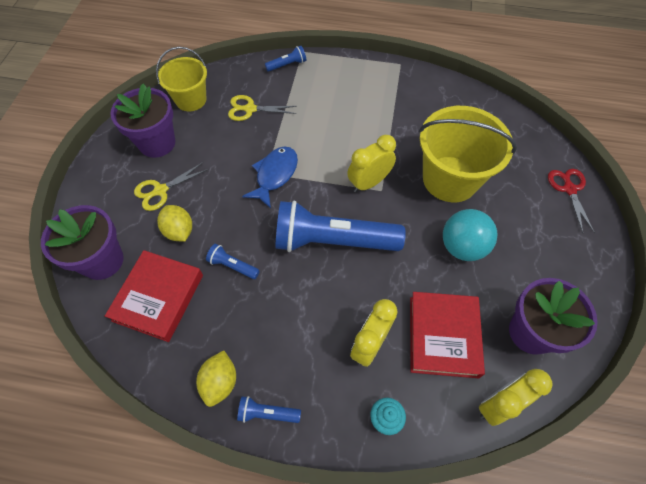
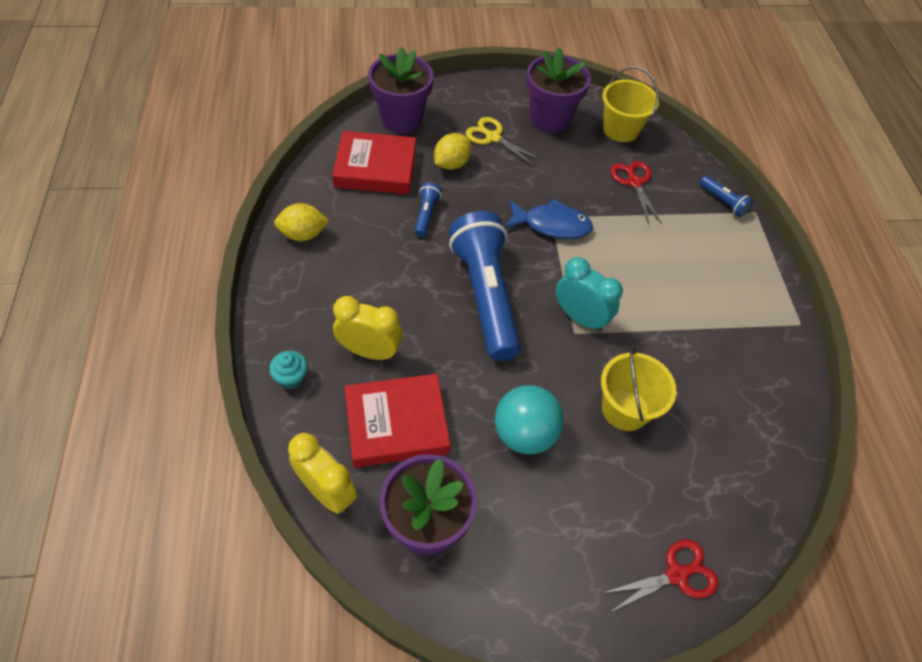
camera: 70 degrees right, 5 degrees down
yellow scissors [228,95,297,121] -> red scissors [610,161,662,224]
blue flashlight [237,396,301,423] -> none
yellow clock [347,135,396,192] -> turquoise clock [556,257,623,332]
yellow bucket [419,106,517,202] -> yellow bucket [601,347,676,431], size x0.62

